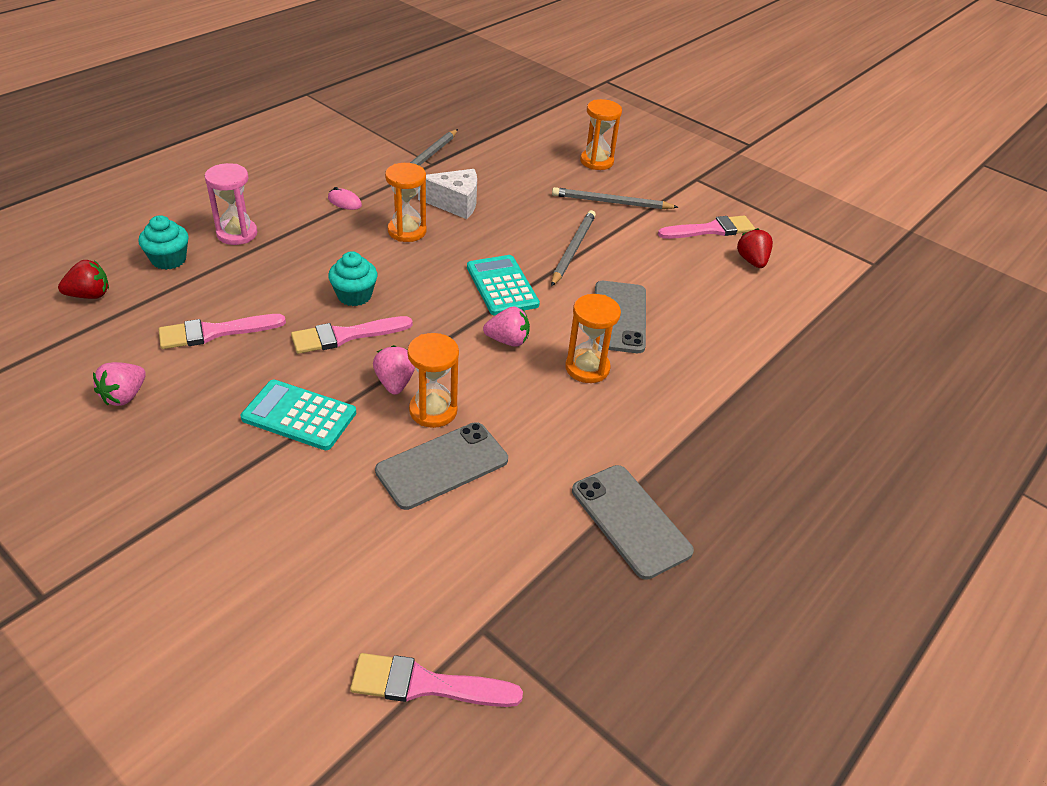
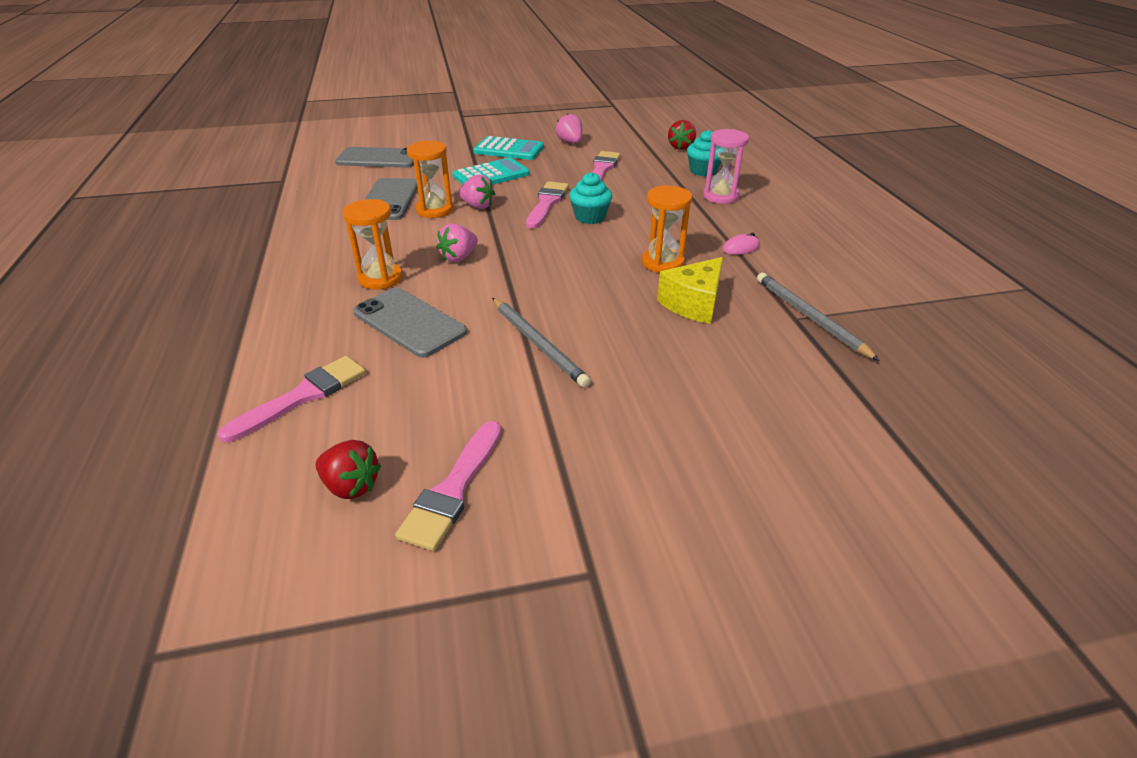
camera: 130 degrees right, 5 degrees down
pink brush [350,653,523,707] -> pink brush moved to [217,356,366,442]
white cheese [418,169,477,219] -> yellow cheese [657,257,723,324]
turquoise calculator [467,255,540,316] -> turquoise calculator moved to [473,136,544,160]
grey pencil [552,187,678,209] -> none
grey phone [572,465,694,580] -> grey phone moved to [335,147,414,168]
orange hourglass [580,99,622,170] -> none

